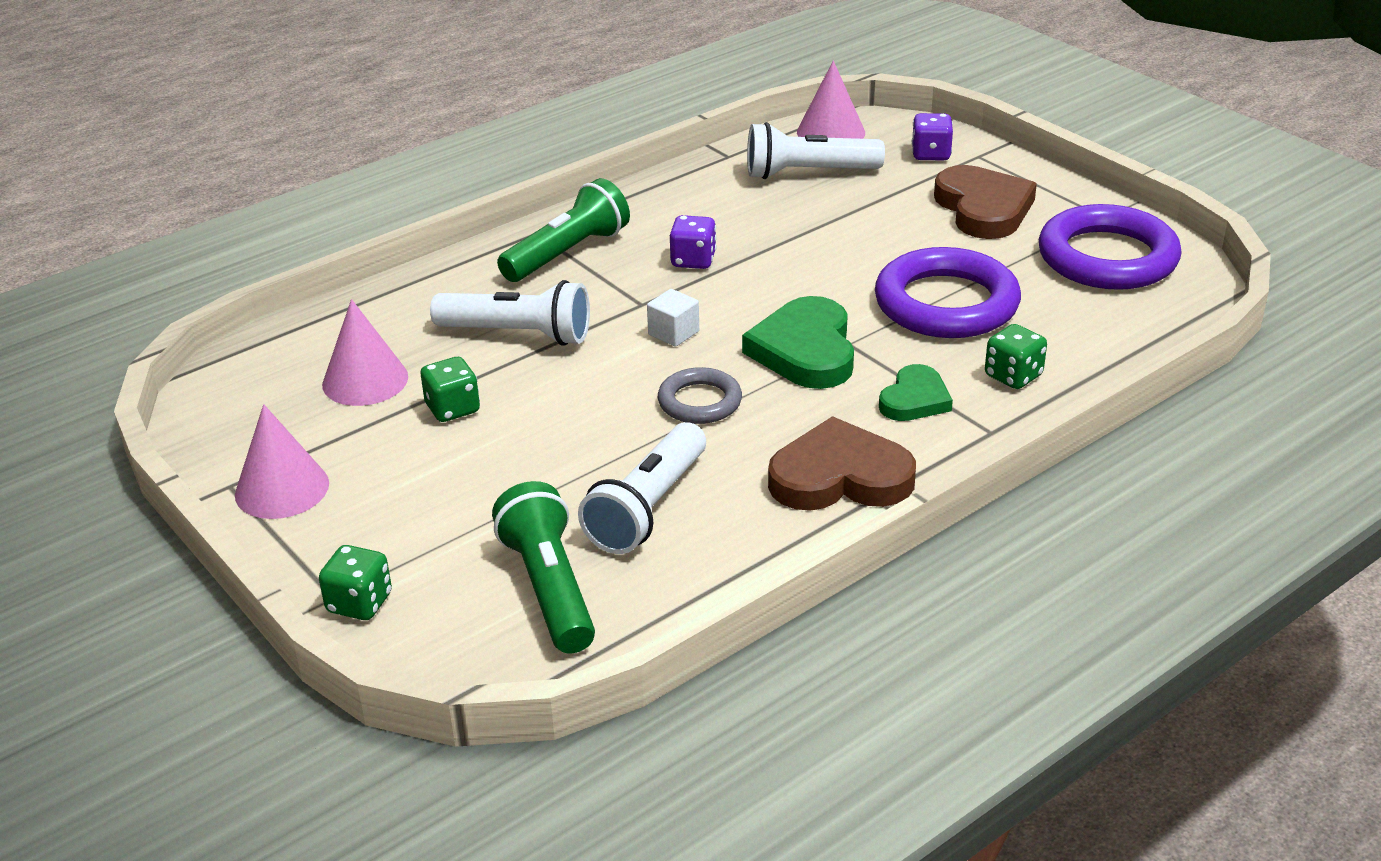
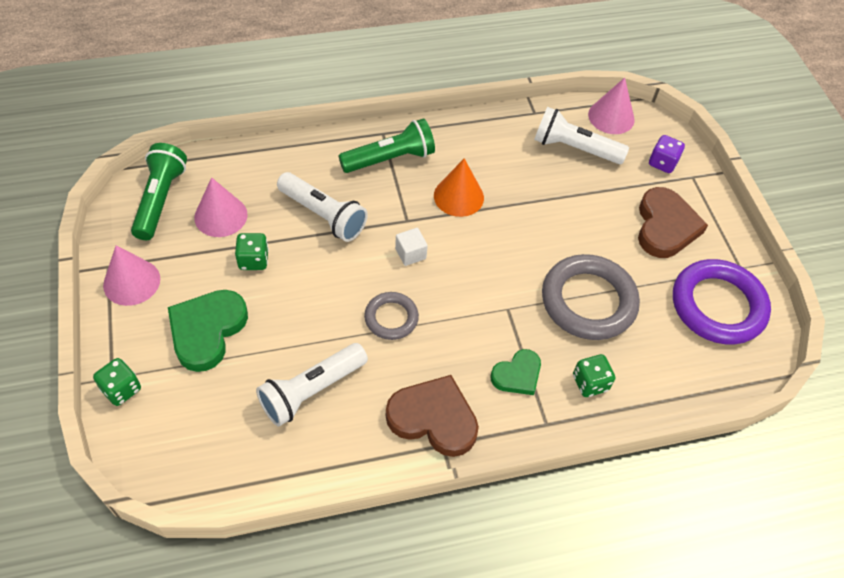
camera: 20 degrees right, 20 degrees up
green flashlight [492,481,595,653] -> green flashlight moved to [131,143,187,240]
purple dice [670,215,717,269] -> orange cone [434,158,484,217]
green heart [742,296,854,389] -> green heart moved to [168,290,248,372]
purple ring [875,247,1021,338] -> grey ring [542,254,640,340]

